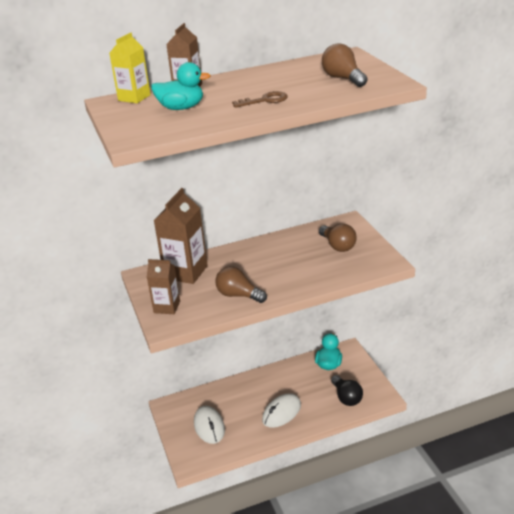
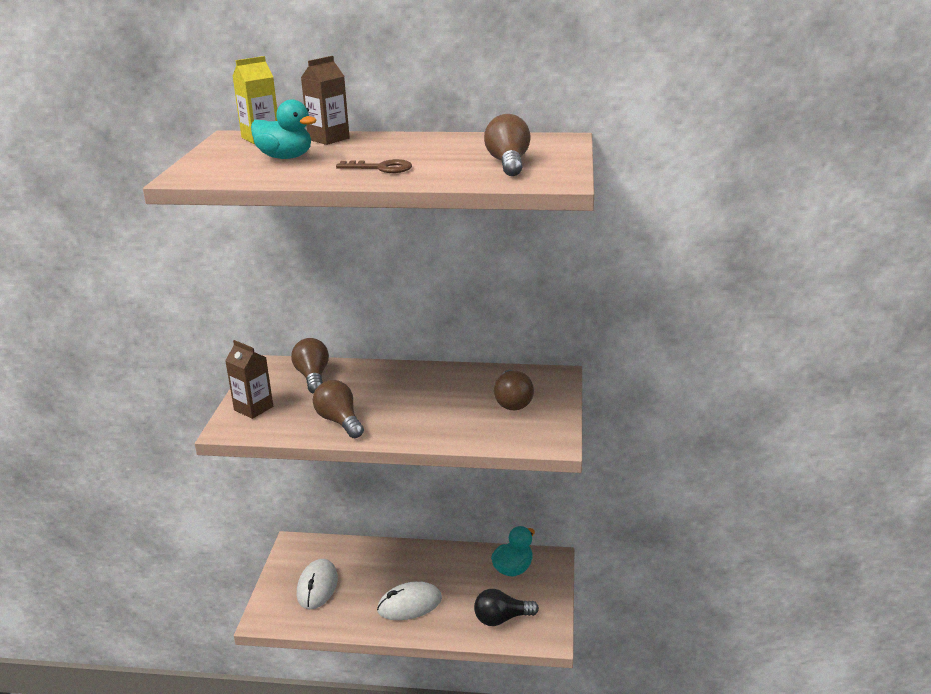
camera: 25 degrees right, 5 degrees down
brown carton [153,188,208,284] -> brown light bulb [291,338,329,394]
black light bulb [331,375,363,406] -> black light bulb turned 75 degrees clockwise [474,589,539,626]

